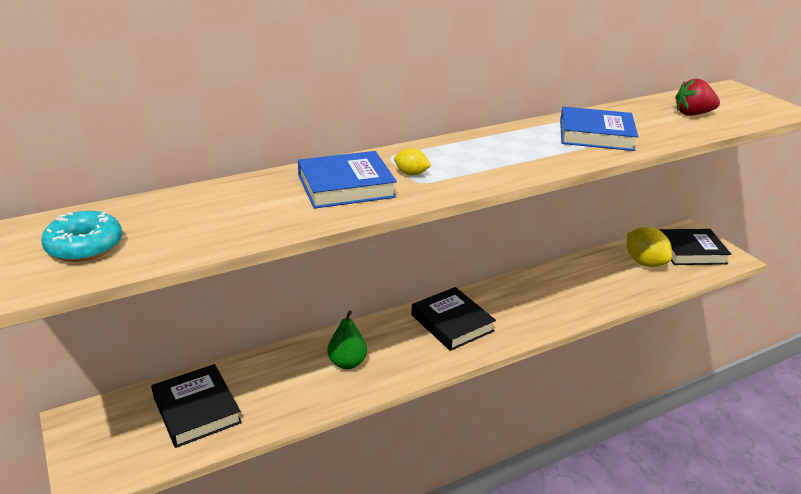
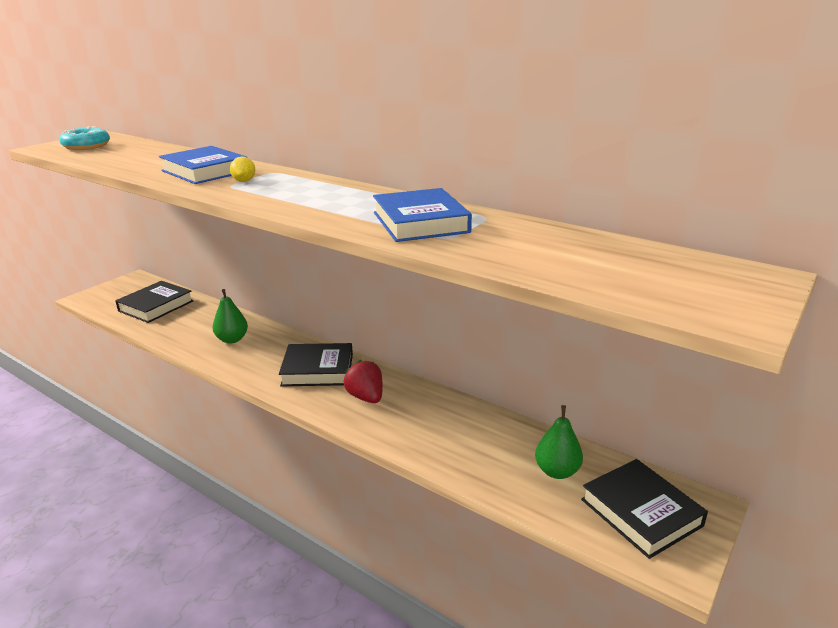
camera: 65 degrees right, 5 degrees down
black book [411,287,496,351] -> black book turned 60 degrees clockwise [279,343,353,386]
yellow lemon [627,227,672,267] -> green pear [535,405,583,479]
red strawberry [675,78,720,116] -> red strawberry moved to [344,360,383,403]

